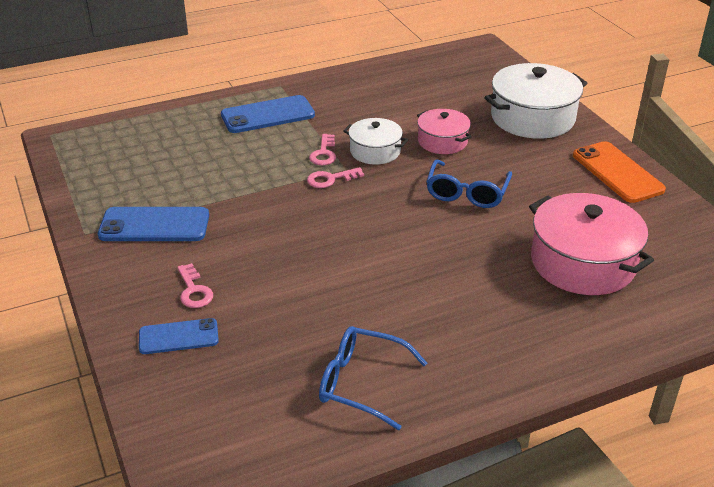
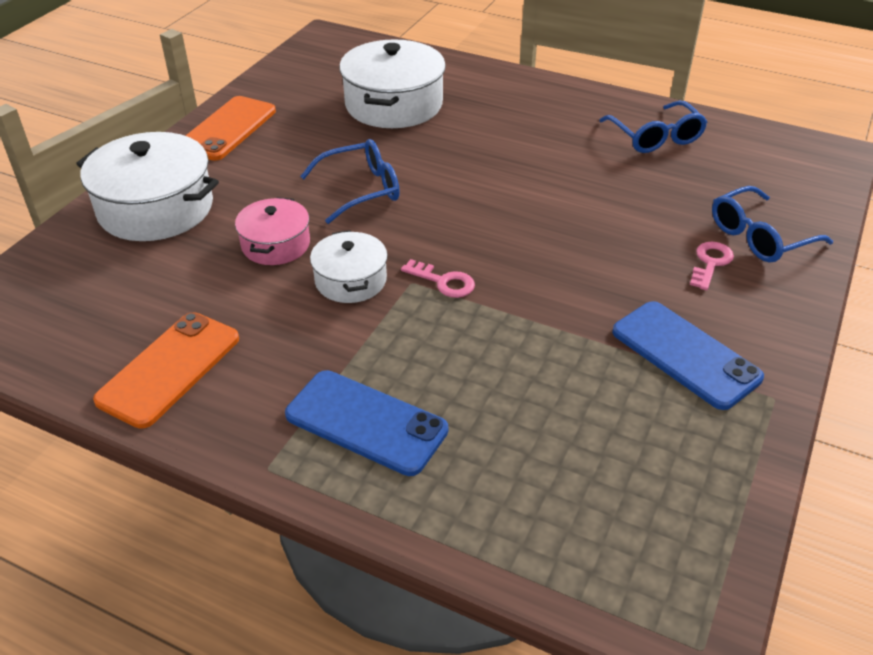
camera: 130 degrees left, 5 degrees up
blue phone [139,318,219,354] -> blue glasses [712,186,833,262]
pink key [309,134,336,165] -> none
pink pot [529,193,654,295] -> white pot [339,39,446,128]
none -> orange phone [93,312,239,429]

